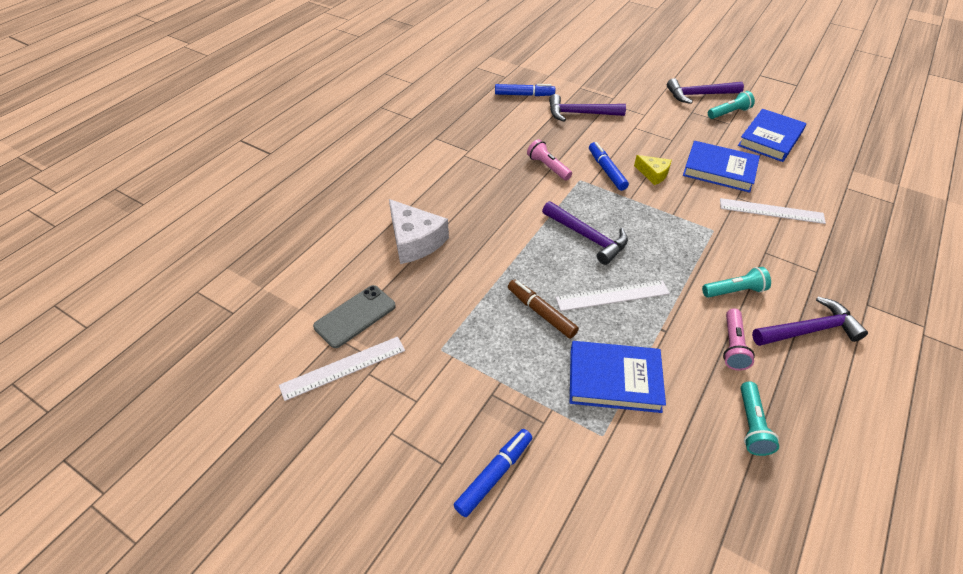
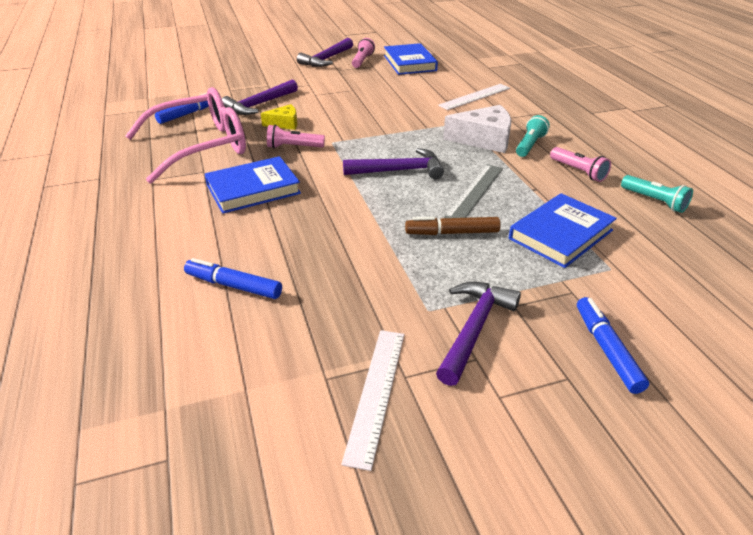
camera: 50 degrees left, 10 degrees down
grey phone [313,285,396,348] -> none
white cheese [389,199,449,264] -> white cheese moved to [443,105,511,153]
white ruler [555,280,670,311] -> grey ruler [444,164,503,218]
blue marker [589,142,629,191] -> blue marker moved to [184,258,282,299]
yellow cheese [634,155,672,185] -> yellow cheese moved to [261,104,297,130]
blue book [683,141,760,193] -> blue book moved to [205,156,301,214]
turquoise flashlight [708,91,755,119] -> pink flashlight [352,38,375,68]
purple hammer [752,297,868,346] -> purple hammer moved to [436,282,521,386]
none -> pink glasses [125,87,246,184]

